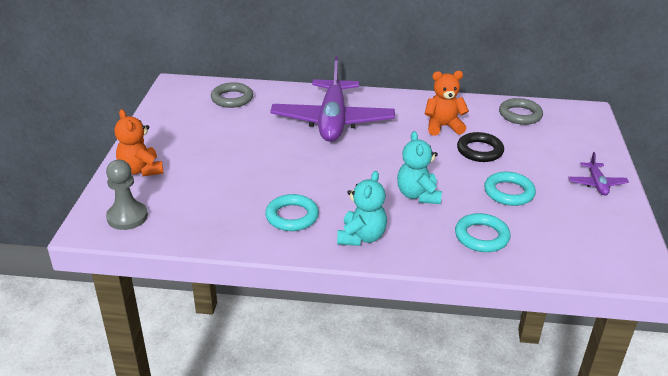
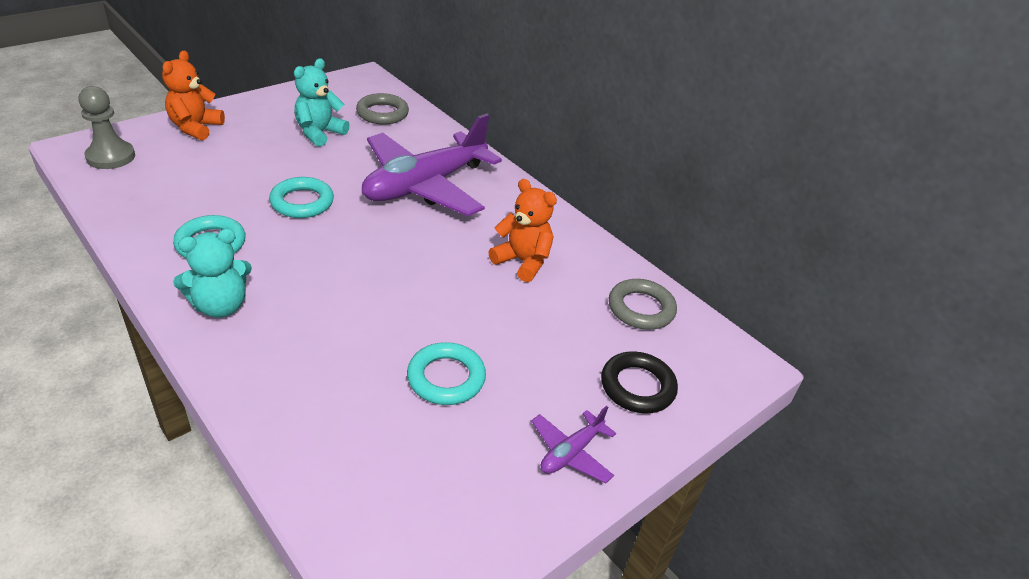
camera: 40 degrees right, 5 degrees up
turquoise teddy bear [397,131,442,204] -> turquoise teddy bear moved to [294,58,350,147]
turquoise ring [455,213,511,252] -> turquoise ring moved to [269,177,334,218]
black ring [457,132,504,162] -> black ring moved to [601,351,678,413]

